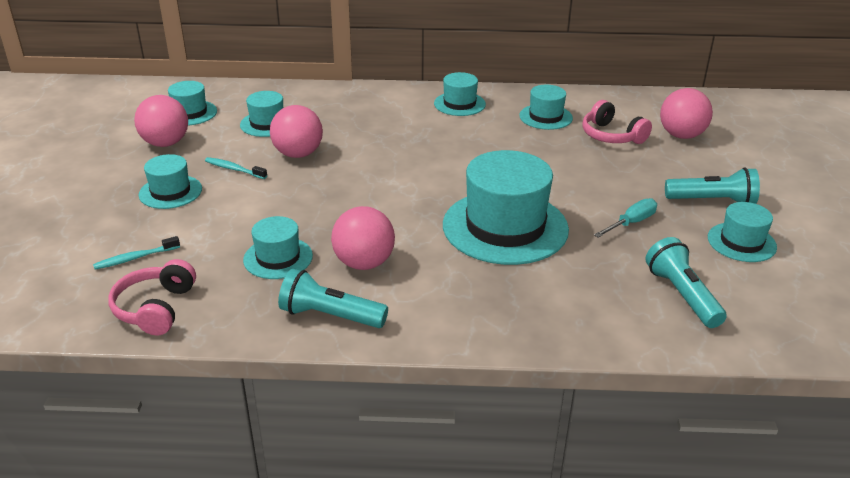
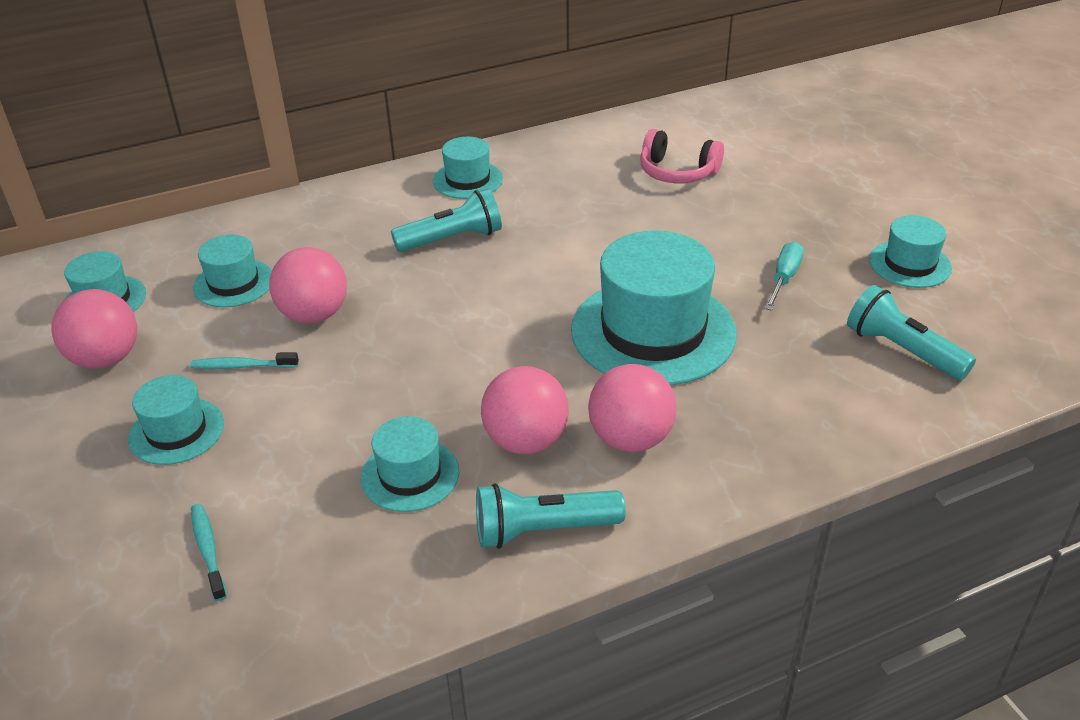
camera: 25 degrees left, 5 degrees up
turquoise toothbrush [93,236,180,270] -> turquoise toothbrush turned 120 degrees clockwise [191,504,227,601]
pink headphones [108,259,196,335] -> none
turquoise hat [519,85,573,130] -> none
pink ball [660,88,713,139] -> pink ball moved to [588,364,676,452]
turquoise flashlight [665,167,760,204] -> turquoise flashlight moved to [391,189,502,252]

